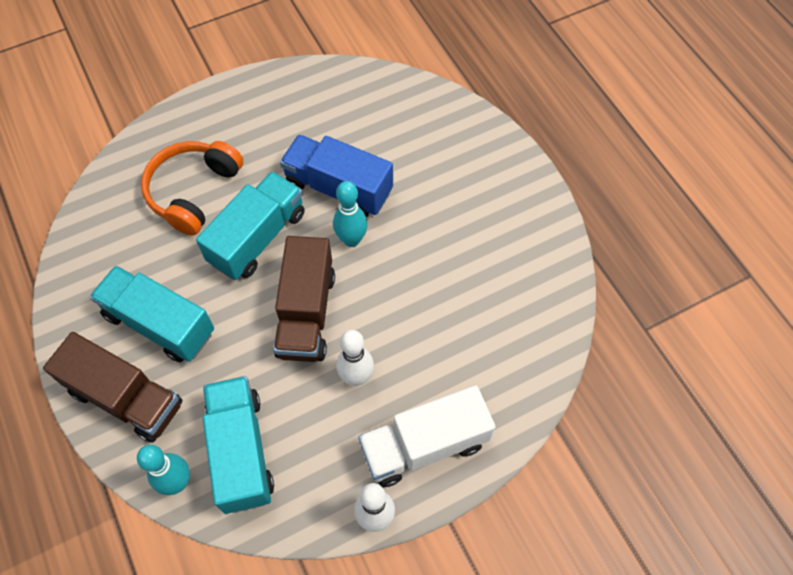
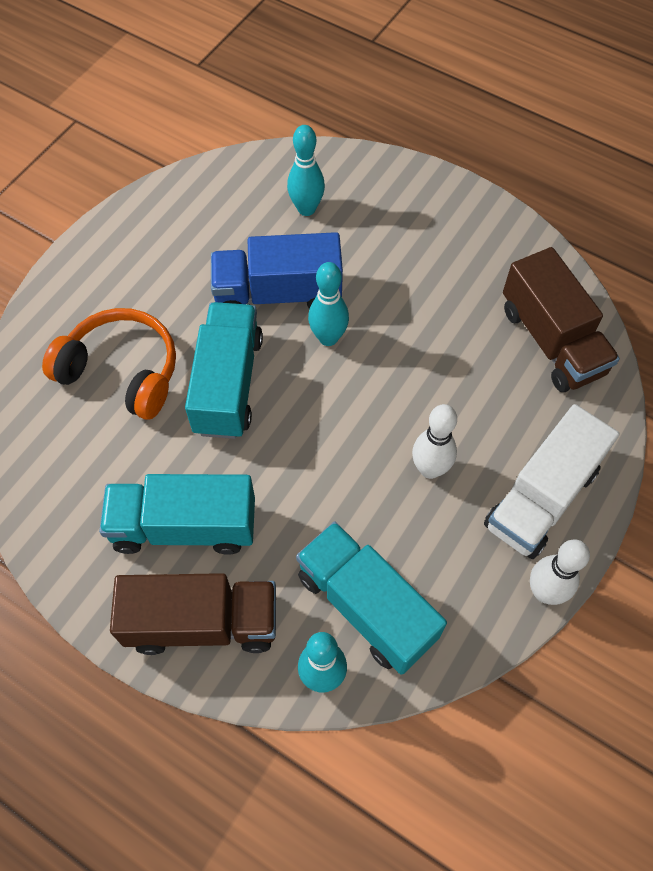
camera: 30 degrees left, 0 degrees up
orange headphones [141,141,243,236] -> orange headphones turned 120 degrees clockwise [42,308,176,420]
brown truck [274,236,335,362] -> brown truck moved to [503,247,620,392]
none -> turquoise bowling pin [287,125,325,216]

